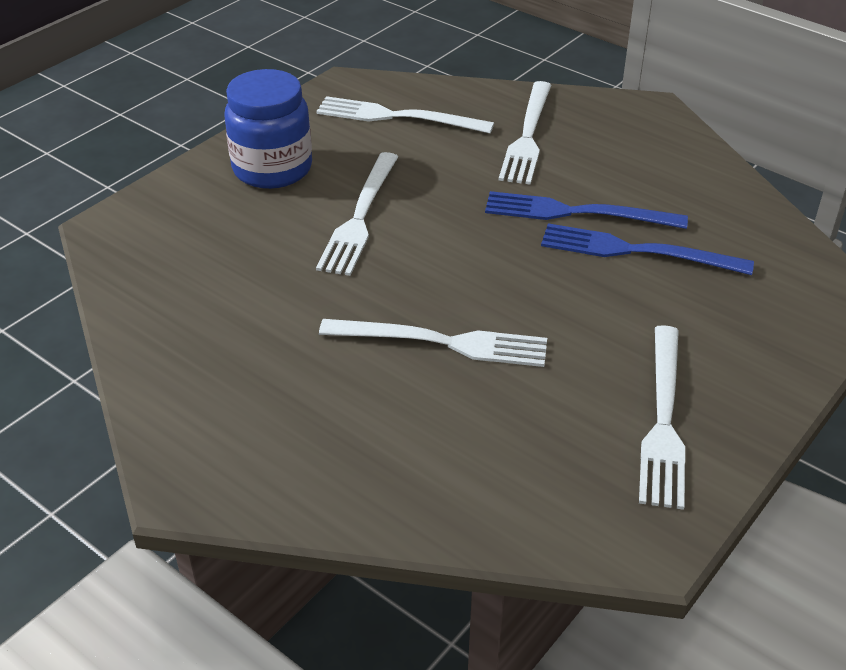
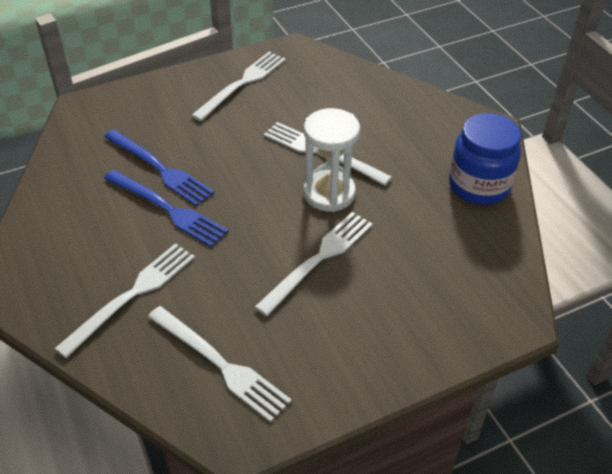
camera: 155 degrees left, 5 degrees up
blue jar [225,69,312,189] -> blue jar moved to [449,113,521,205]
none -> white hourglass [303,108,360,212]

